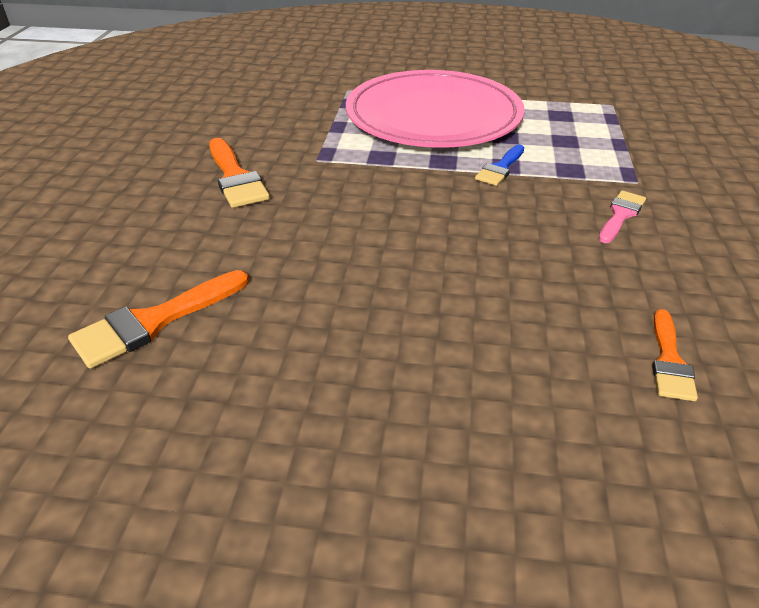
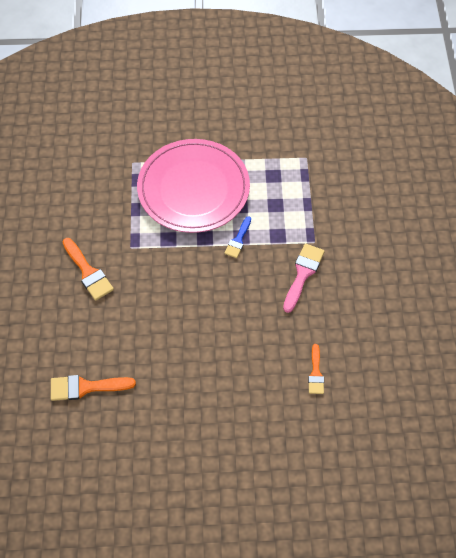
camera: 10 degrees left, 20 degrees up
orange brush [68,270,249,369] -> orange brush turned 45 degrees clockwise [51,375,136,401]
pink brush [599,191,646,243] -> pink brush [283,243,325,313], size x1.56

